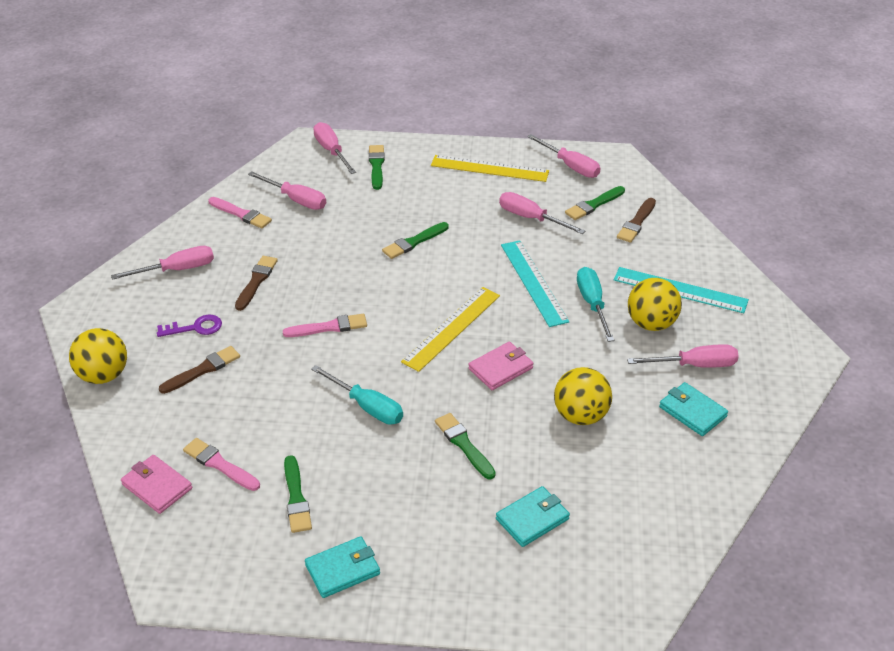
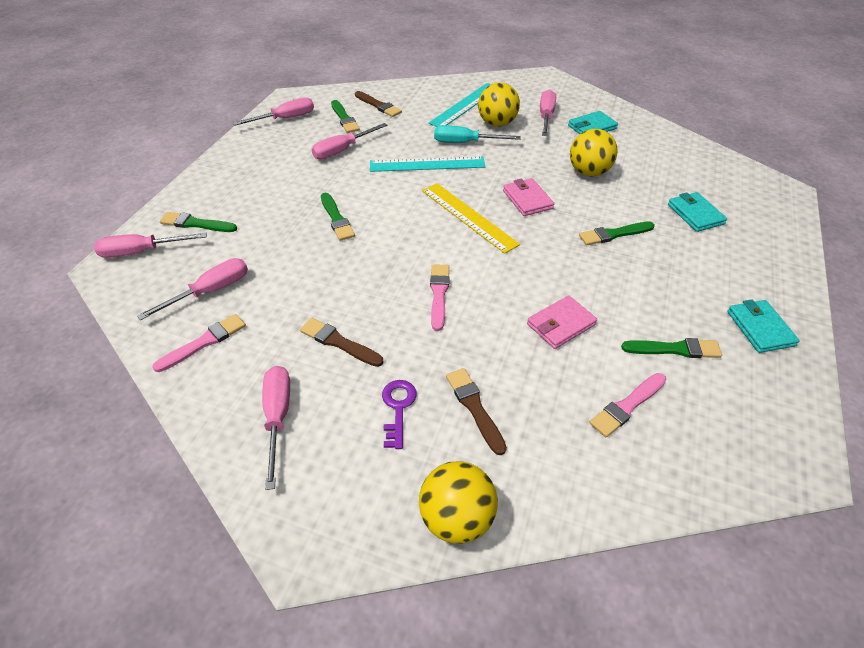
camera: 75 degrees left, 5 degrees up
pink wallet [121,455,192,514] -> pink wallet moved to [527,295,597,349]
turquoise screwdriver [311,365,403,425] -> none
yellow ruler [431,155,549,182] -> none

